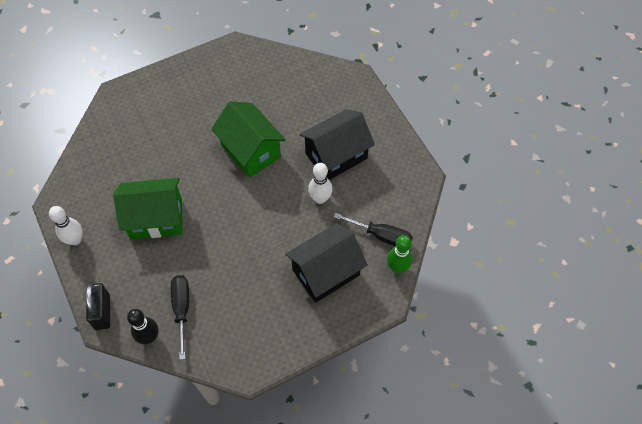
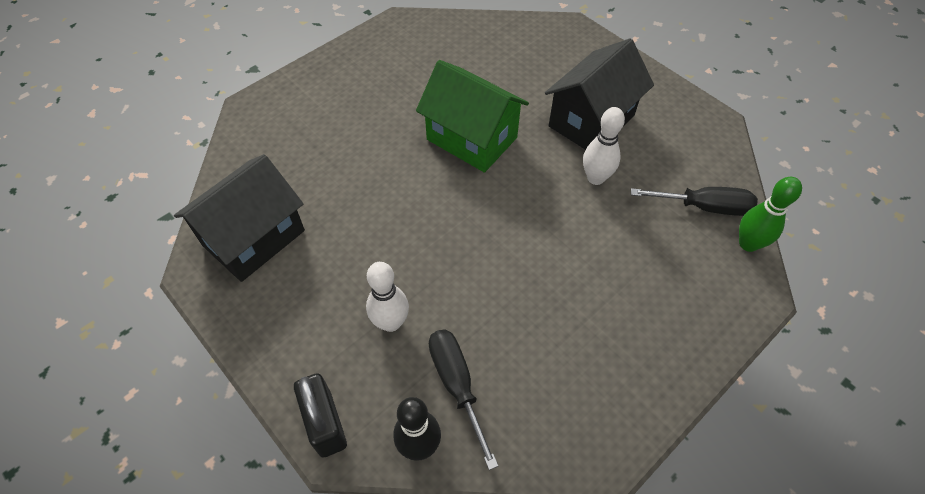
camera: 15 degrees left, 5 degrees down
white bowling pin [49,206,83,245] -> white bowling pin moved to [366,262,409,332]
green house [113,178,183,239] -> none
black house [285,223,368,303] -> black house moved to [174,154,305,282]

